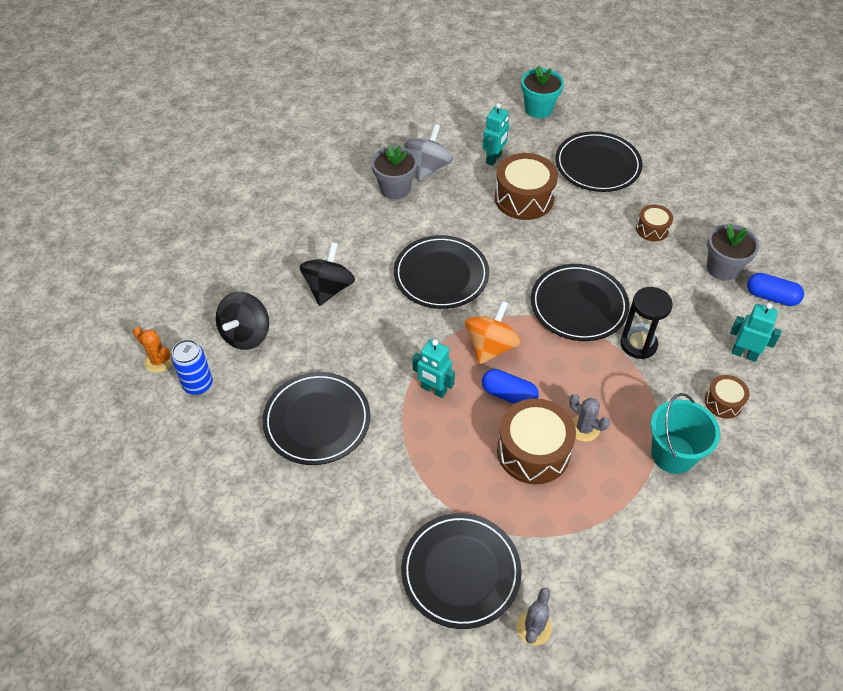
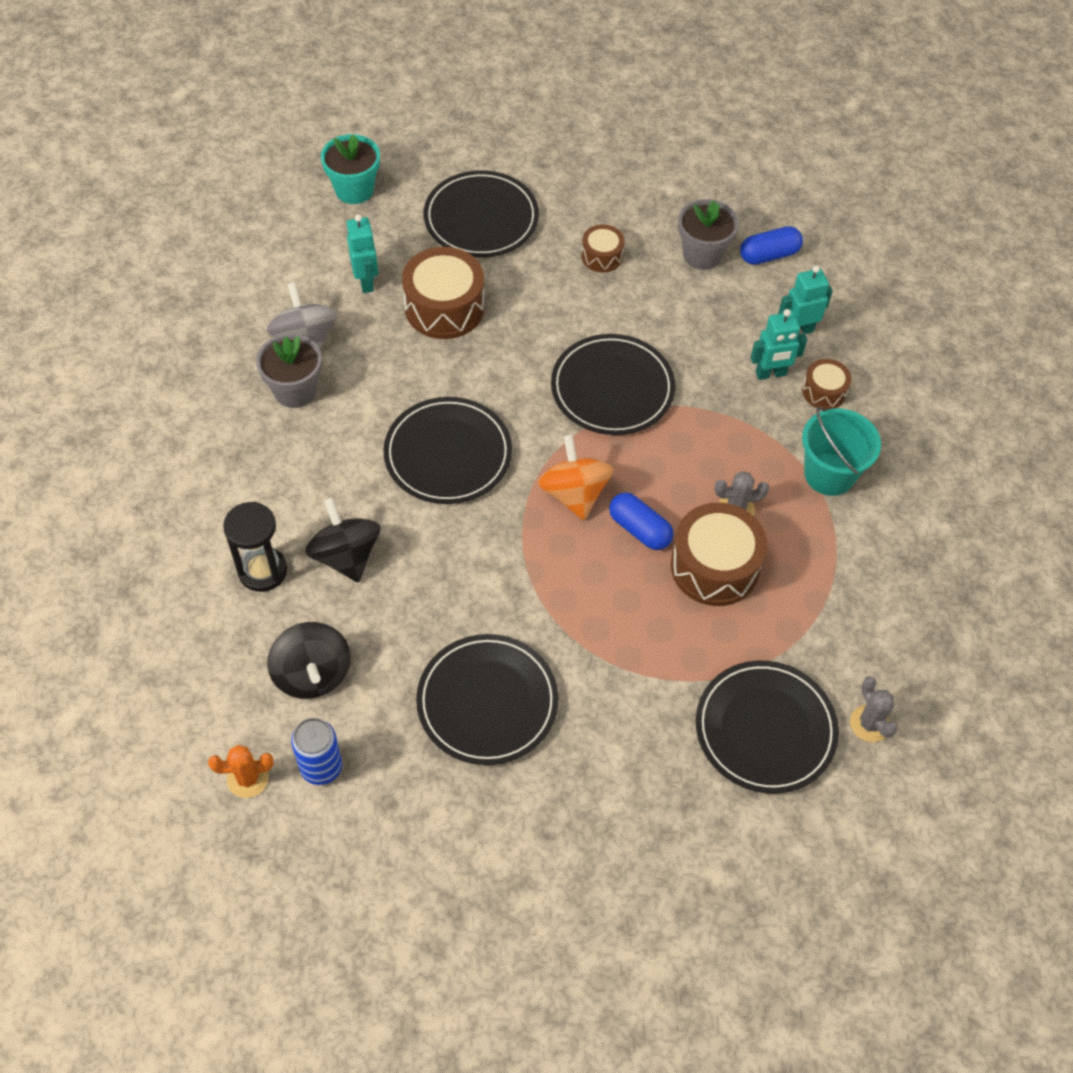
camera: 45 degrees left, 5 degrees up
turquoise robot [413,339,455,398] -> turquoise robot moved to [751,309,807,380]
blue capsule [482,369,539,404] -> blue capsule turned 60 degrees clockwise [609,493,673,550]
black hourglass [620,287,673,359] -> black hourglass moved to [223,502,287,592]

